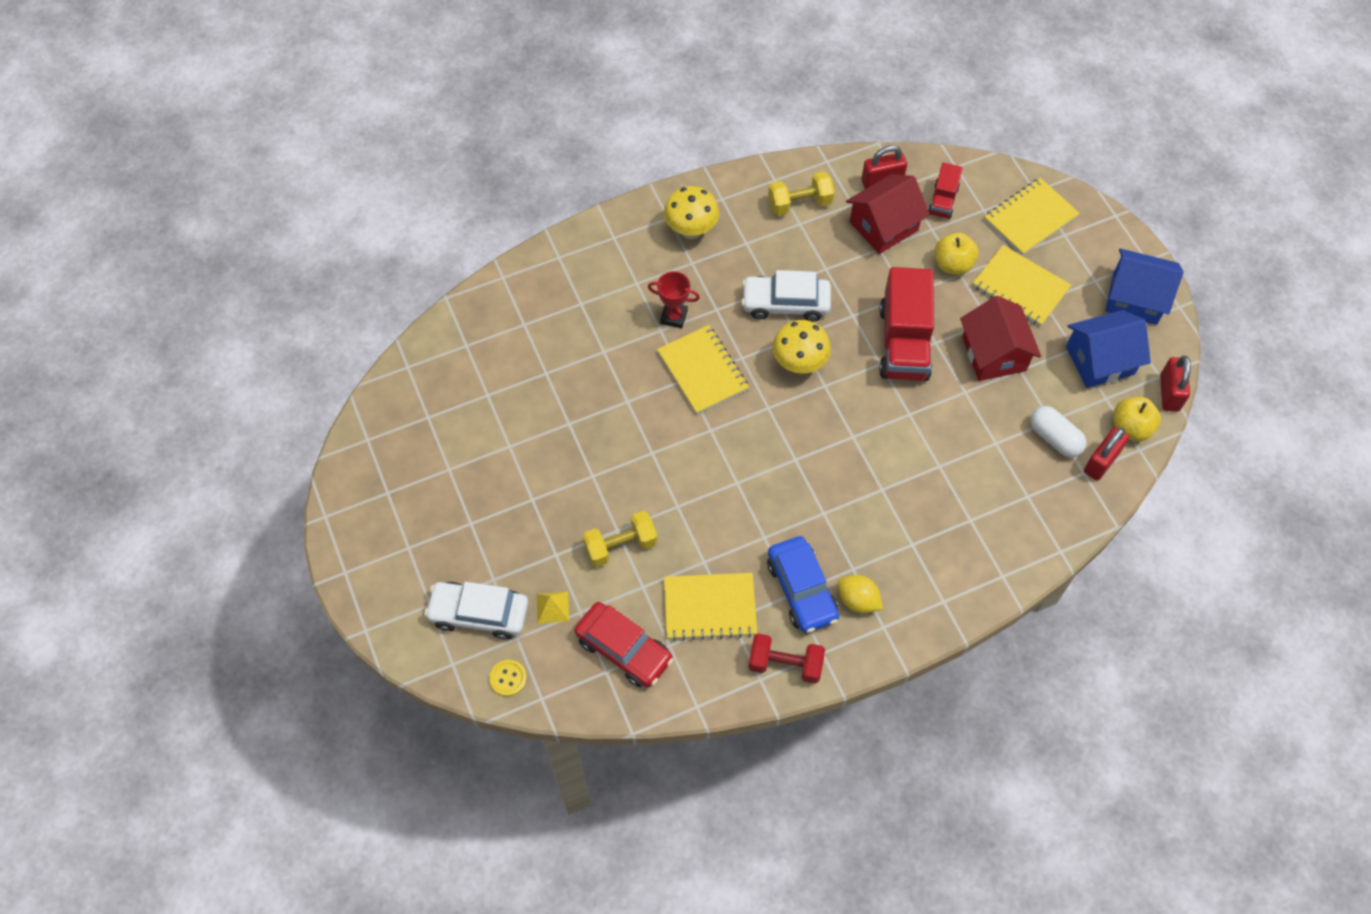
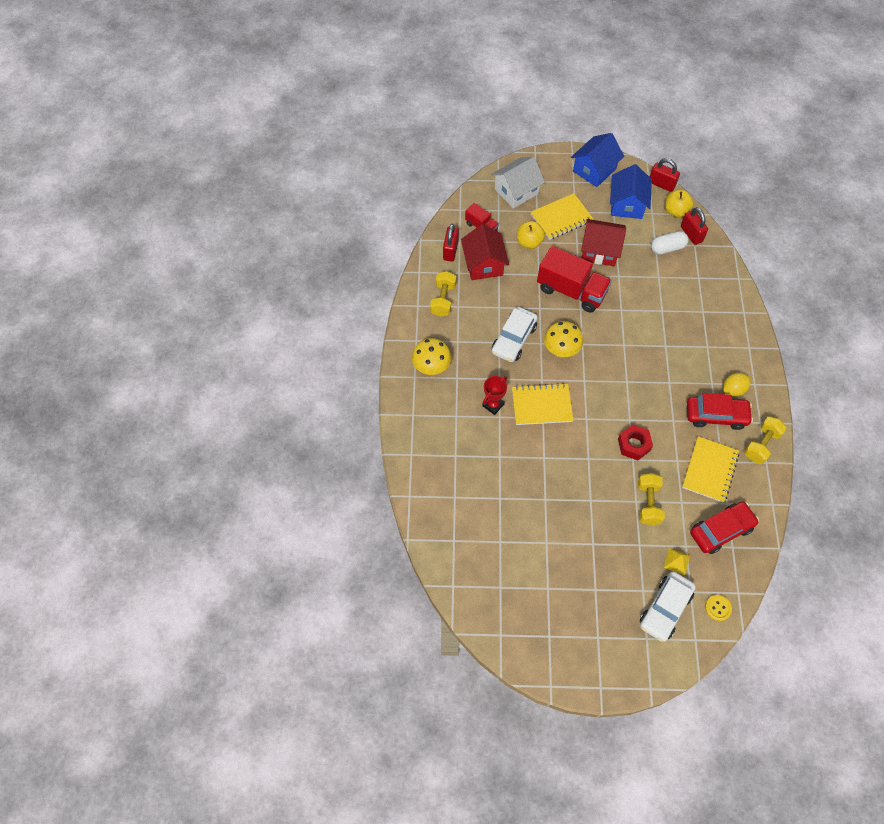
camera: 65 degrees left, 0 degrees up
red dumbbell [748,633,825,684] -> yellow dumbbell [744,416,787,464]
blue car [767,536,839,633] -> red car [687,393,753,430]
yellow notebook [984,178,1080,256] -> white house [491,157,545,209]
none -> red nut [618,425,653,461]

